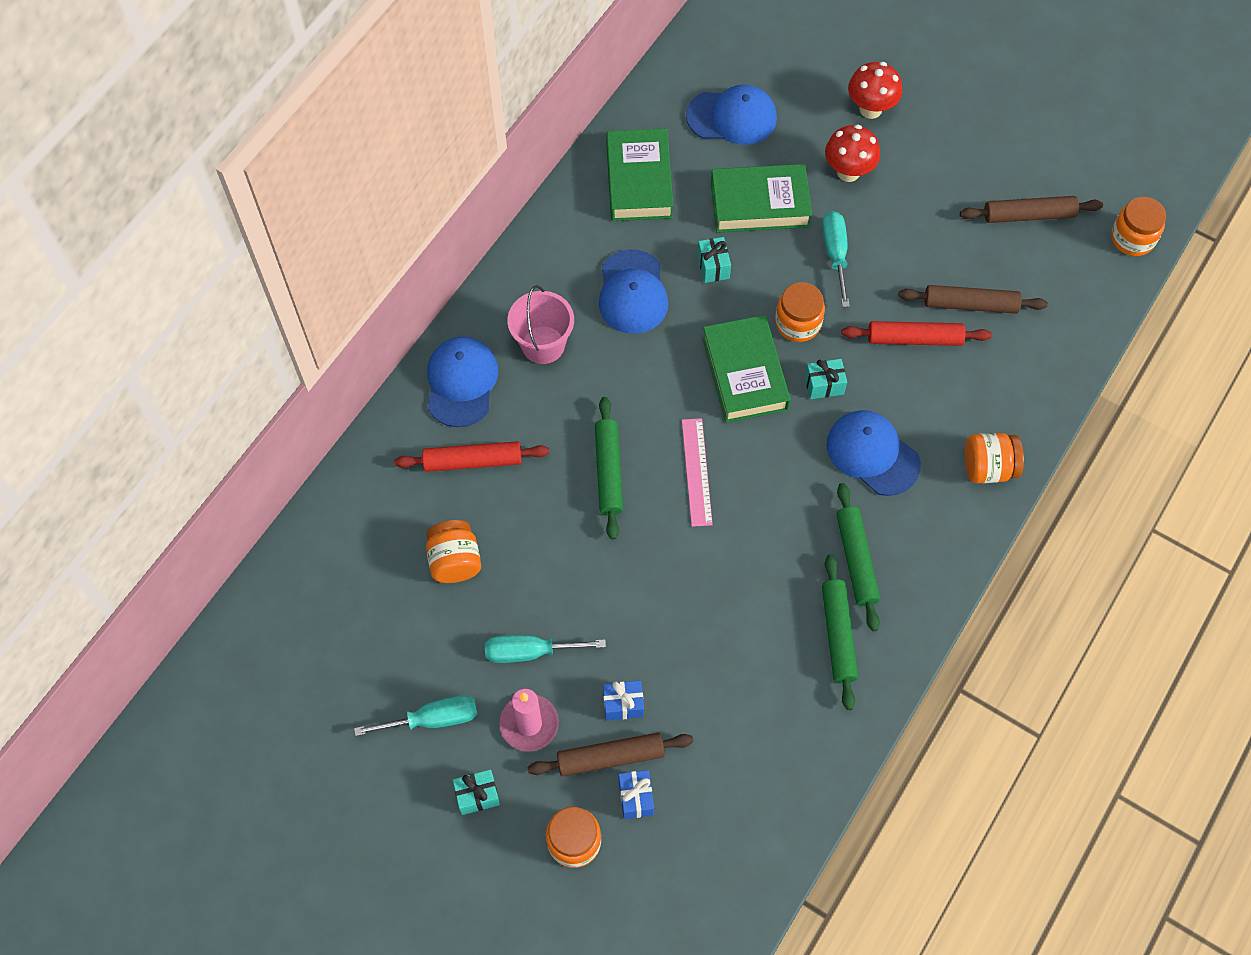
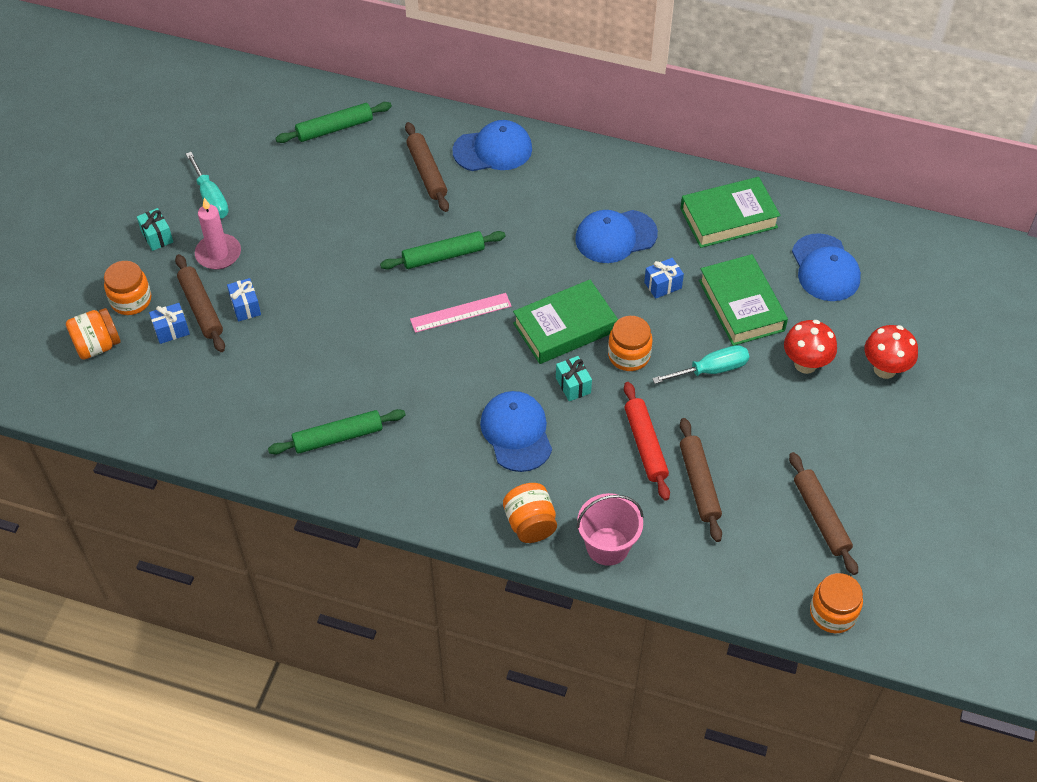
camera: 75 degrees right, 10 degrees down
red rolling pin [394,441,549,472] -> brown rolling pin [405,122,449,212]
orange jar [426,520,481,583] -> orange jar moved to [66,308,121,360]
turquoise screwdriver [485,635,606,663] -> none
pink bucket [507,285,574,364] -> pink bucket moved to [577,493,644,566]
turquoise gift [697,237,731,283] -> blue gift [644,258,684,299]
blue cap [826,410,921,496] -> blue cap turned 45 degrees counterclockwise [480,391,552,472]
green rolling pin [836,483,880,632] -> green rolling pin moved to [275,102,392,143]

